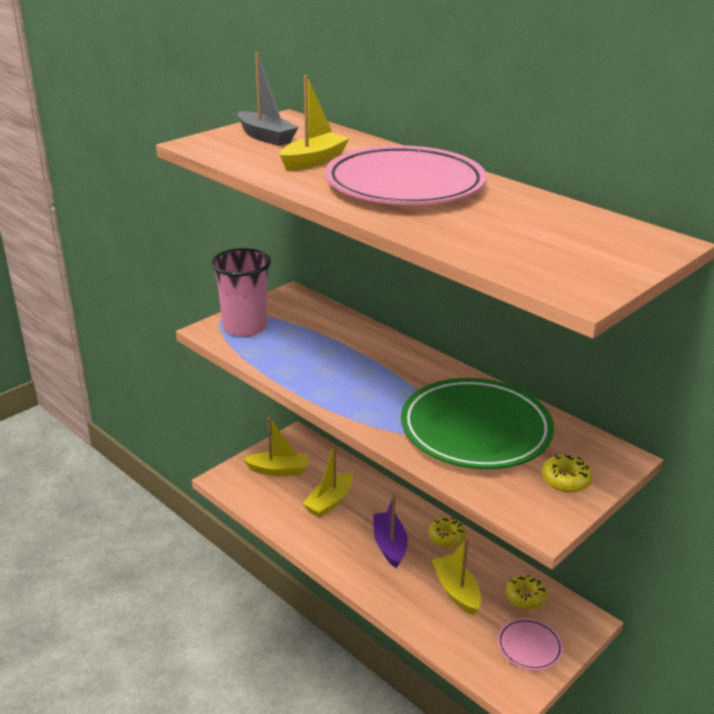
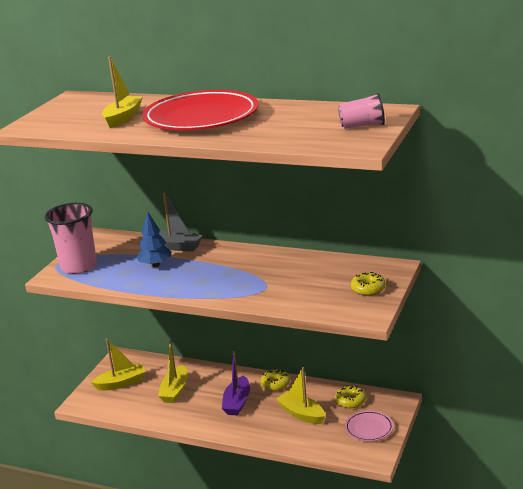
camera: 20 degrees left, 5 degrees down
grey boat [237,53,299,146] -> grey boat moved to [159,193,203,252]
pink plate [325,145,487,205] -> red plate [142,90,258,130]
purple boat [374,495,408,568] -> purple boat turned 135 degrees counterclockwise [222,351,250,416]
green plate [401,378,554,469] -> none
none -> blue tree [137,211,172,267]
none -> pink cup [338,93,385,129]

